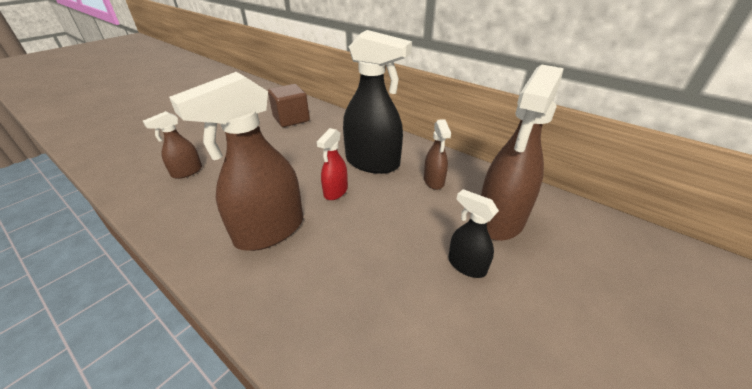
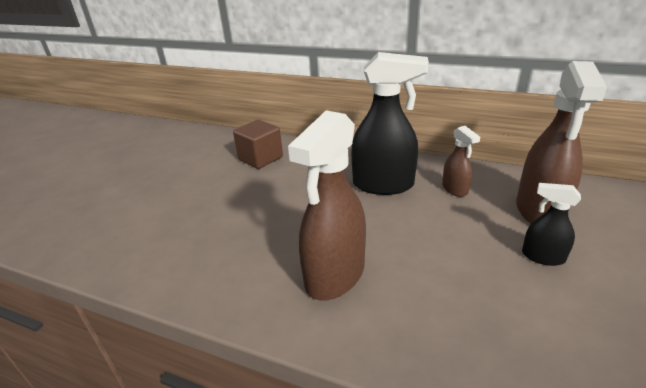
camera: 15 degrees left, 5 degrees down
brown spray bottle [143,111,202,179] -> none
red spray bottle [317,128,348,200] -> none

